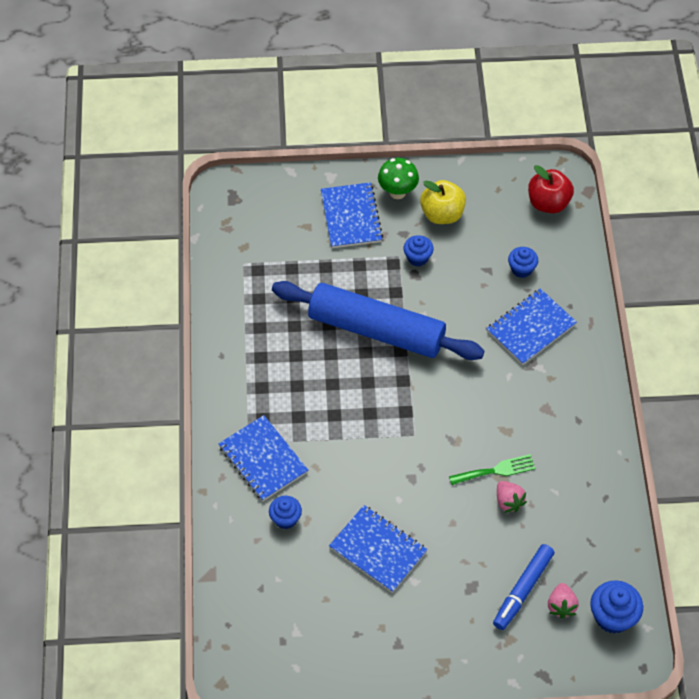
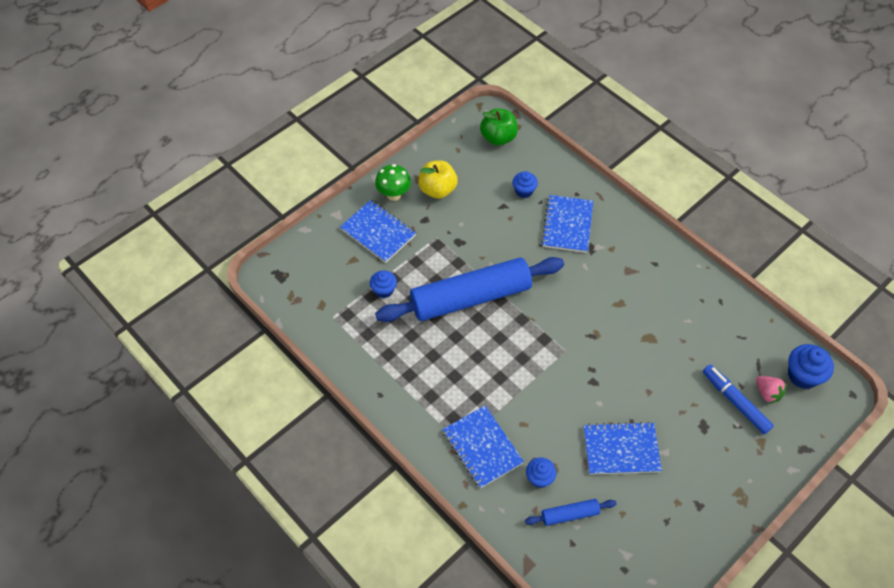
camera: 40 degrees left, 0 degrees up
blue notebook [218,415,308,501] -> blue notebook turned 45 degrees clockwise [442,405,524,488]
blue cupcake [403,235,434,267] -> blue cupcake moved to [370,270,397,298]
green fork [449,454,536,485] -> none
blue marker [493,544,554,630] -> blue marker turned 150 degrees clockwise [703,365,774,434]
pink strawberry [497,481,527,513] -> none
red apple [528,165,574,214] -> green apple [480,108,518,146]
none -> blue rolling pin [525,499,617,526]

